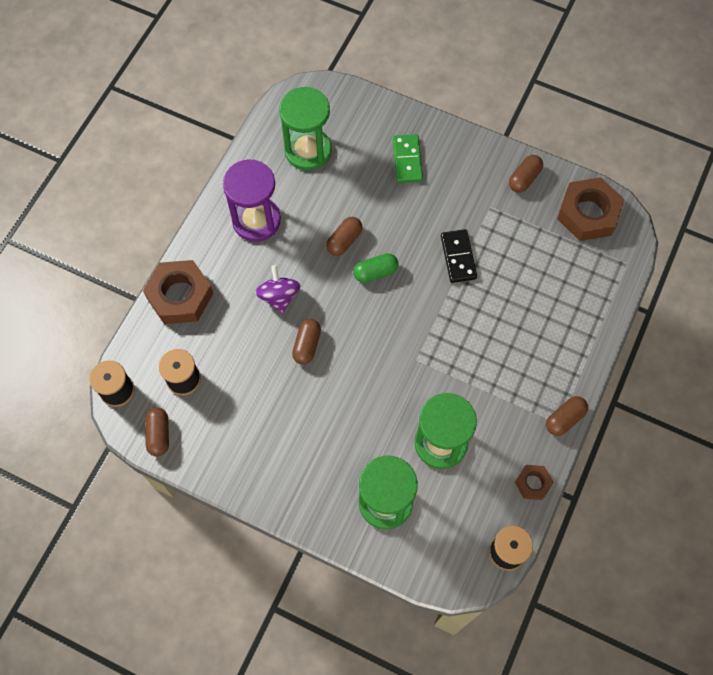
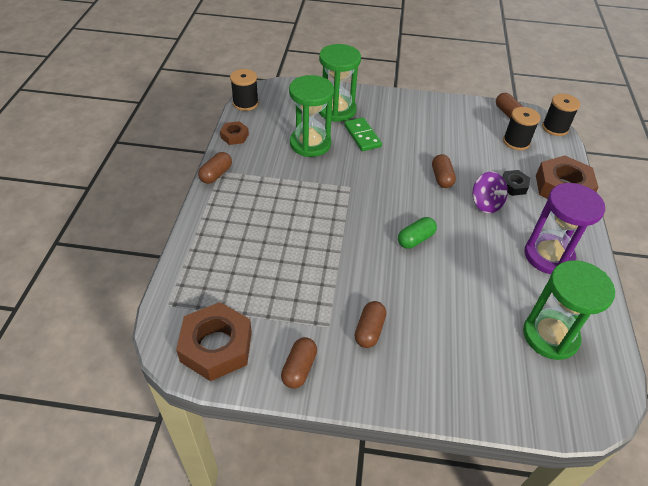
camera: 160 degrees right, 20 degrees down
brown capsule [326,217,363,256] -> brown capsule moved to [355,301,386,348]
green domino [393,134,423,183] -> green domino moved to [344,117,382,151]
black domino [441,229,477,283] -> none
none -> black nut [502,170,530,196]

